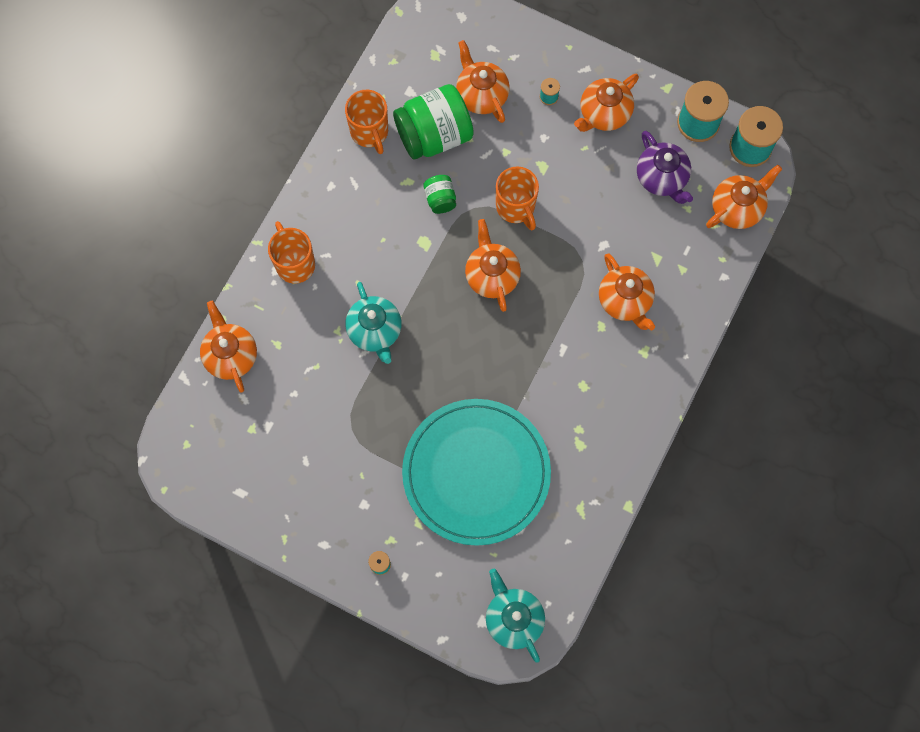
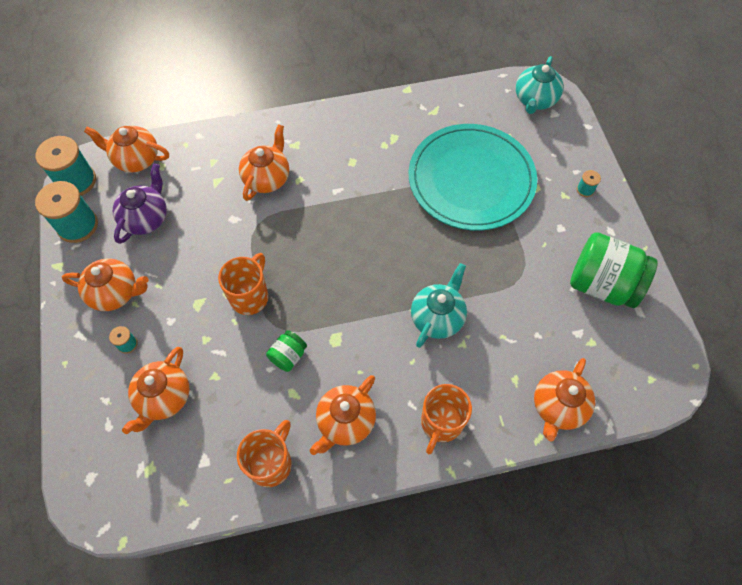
camera: 130 degrees left, 10 degrees down
green jar [393,84,474,160] -> green jar moved to [570,232,658,308]
orange teapot [465,219,521,312] -> orange teapot moved to [310,375,376,455]

